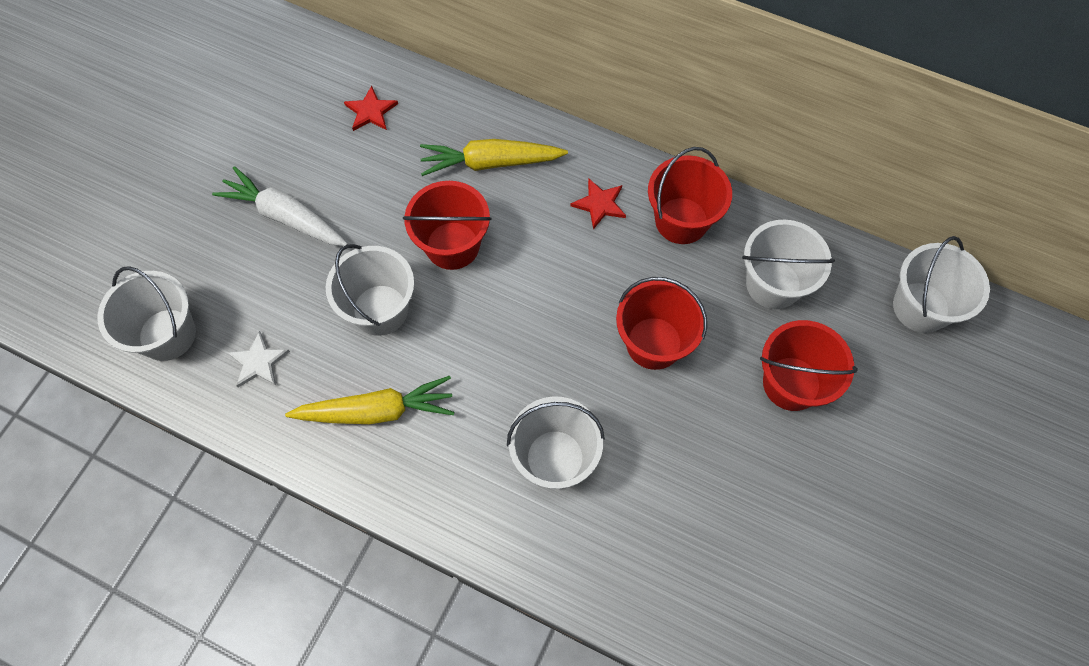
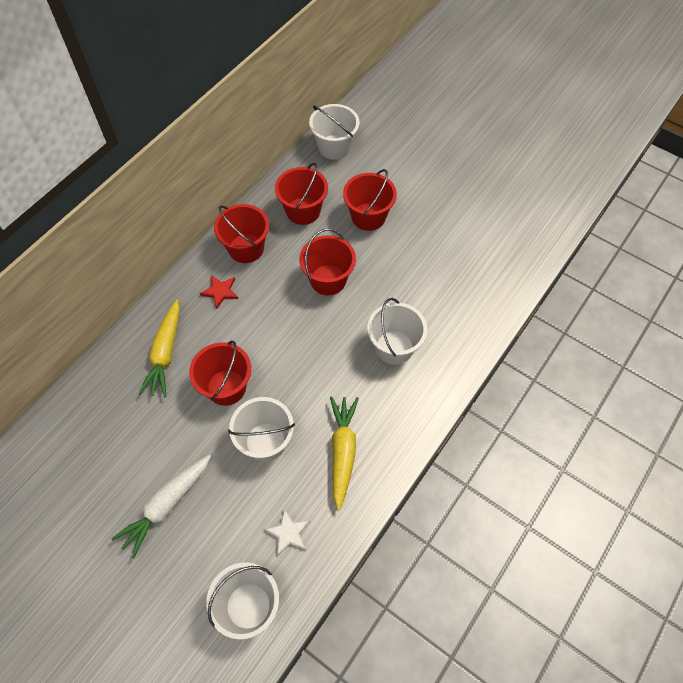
camera: 80 degrees left, 5 degrees down
red star [344,86,398,131] -> none
white bucket [742,220,835,309] -> red bucket [275,163,328,225]

